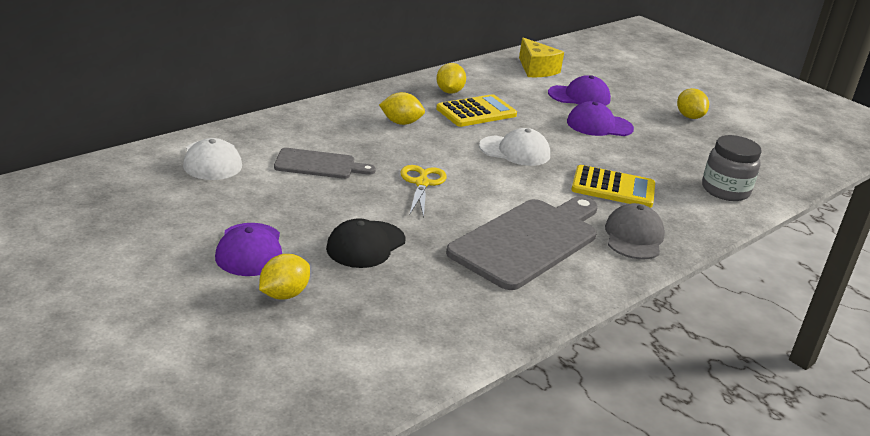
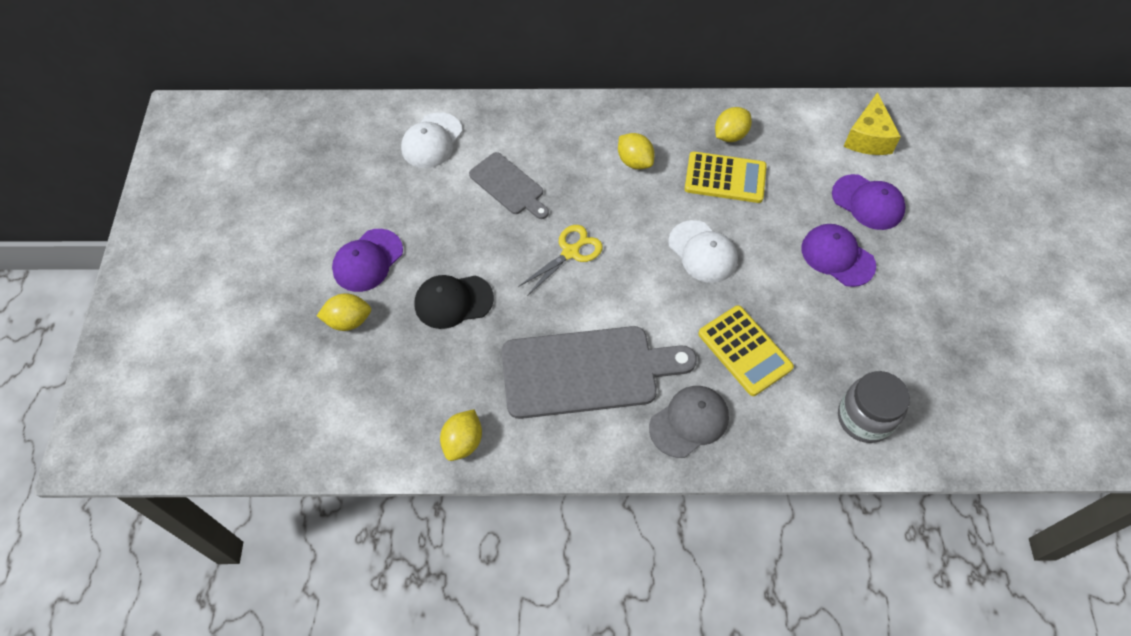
camera: 45 degrees right, 30 degrees up
yellow lemon [677,88,709,119] -> yellow lemon moved to [440,409,482,461]

